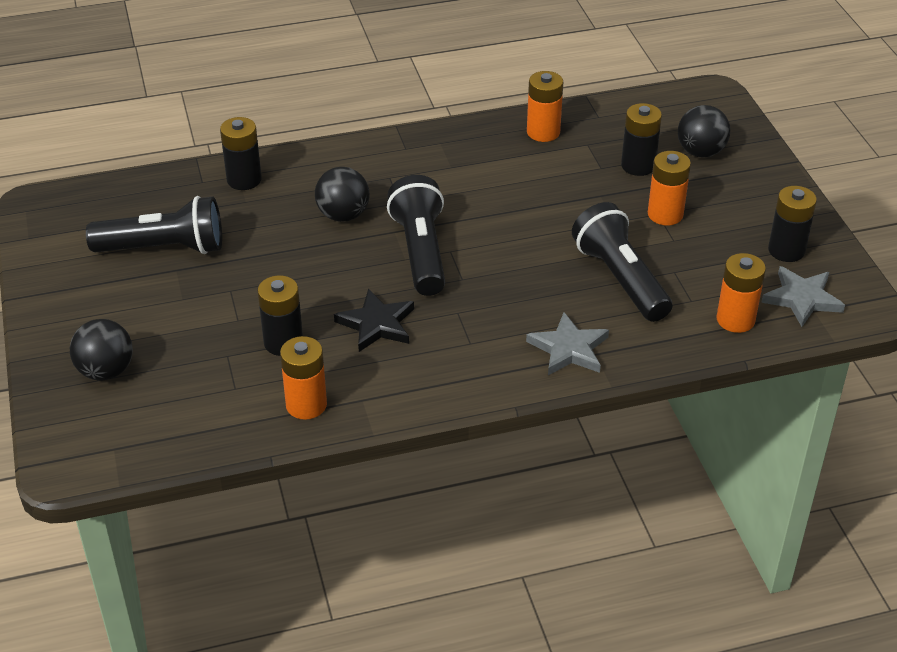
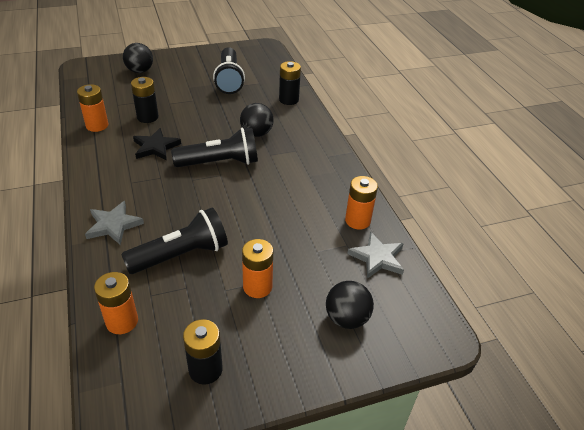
camera: 85 degrees right, 0 degrees up
black battery [621,103,662,176] -> none
grey star [761,266,845,327] -> grey star moved to [347,231,404,279]

